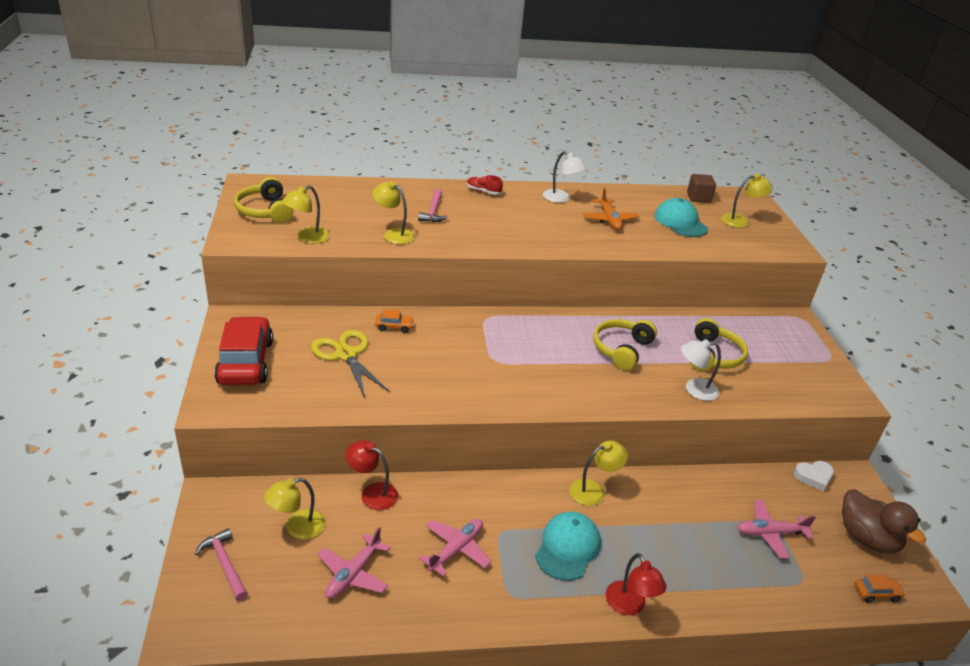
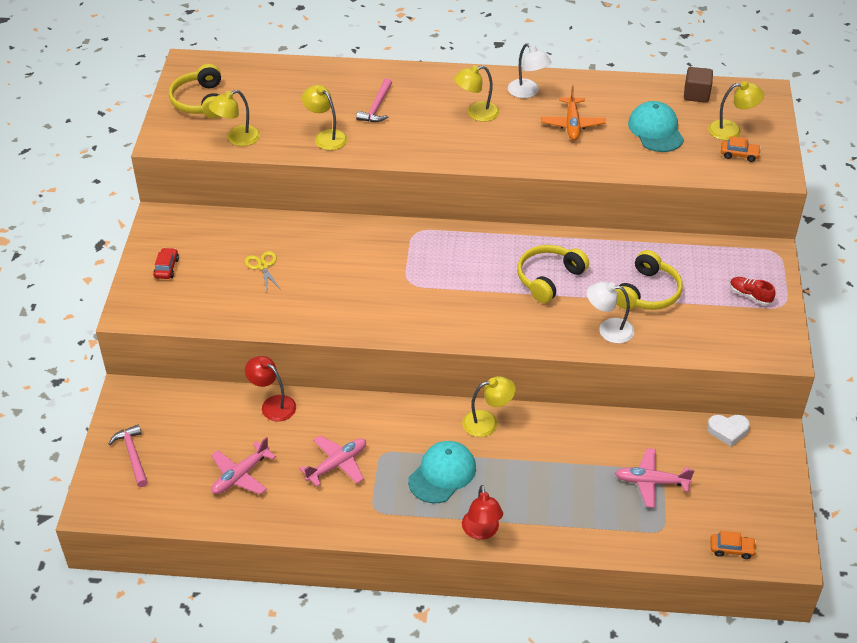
camera: 15 degrees right, 10 degrees up
red car [214,316,273,385] -> red car [153,248,179,279], size x0.43
yellow lamp [264,478,325,540] -> yellow lamp moved to [454,65,499,122]
yellow scissors [311,330,390,398] -> yellow scissors [245,251,281,290], size x0.56
orange car [375,309,414,333] -> orange car moved to [721,136,761,162]
red shoe [467,175,503,195] -> red shoe moved to [730,277,776,305]
brown duck [842,490,926,554] -> none

